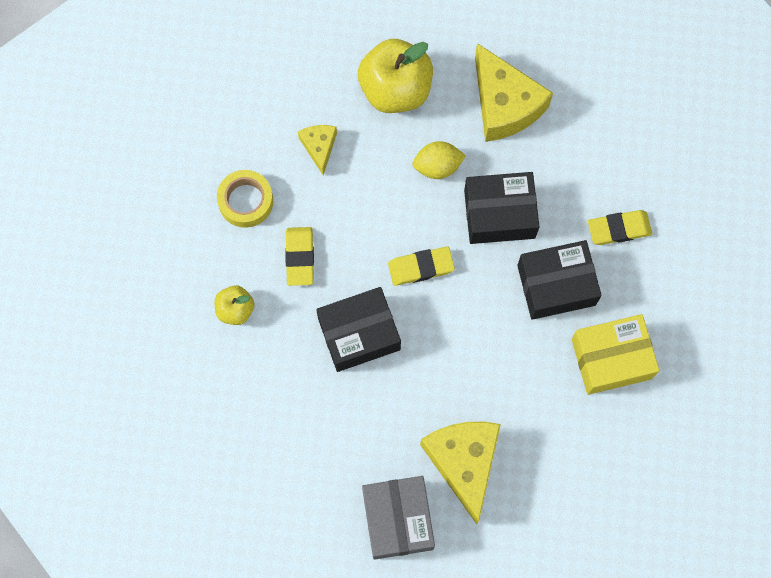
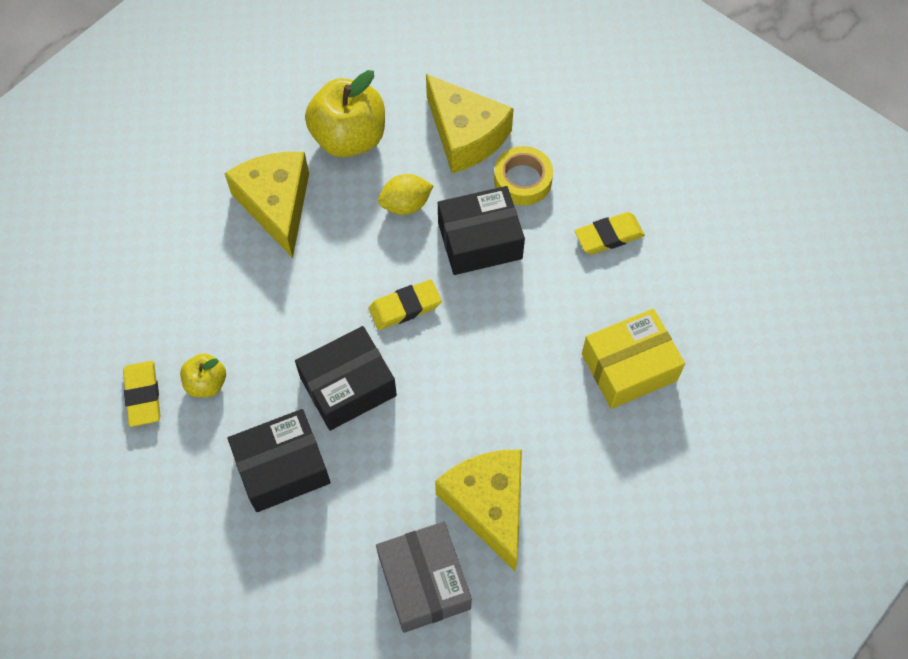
camera: 10 degrees left, 10 degrees down
yellow tape [217,170,273,228] -> yellow tape moved to [494,146,553,206]
yellow eraser [285,227,314,286] -> yellow eraser moved to [123,361,161,427]
yellow cheese [298,125,337,175] -> yellow cheese [224,152,309,258], size x1.94
black box [517,240,602,320] -> black box moved to [228,409,331,512]

